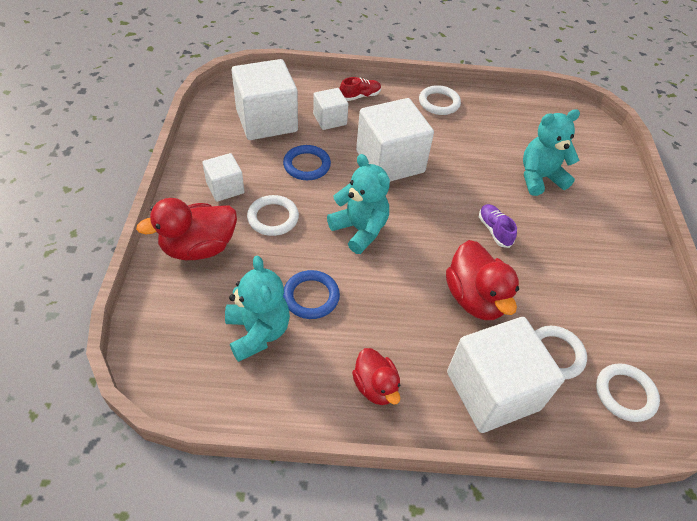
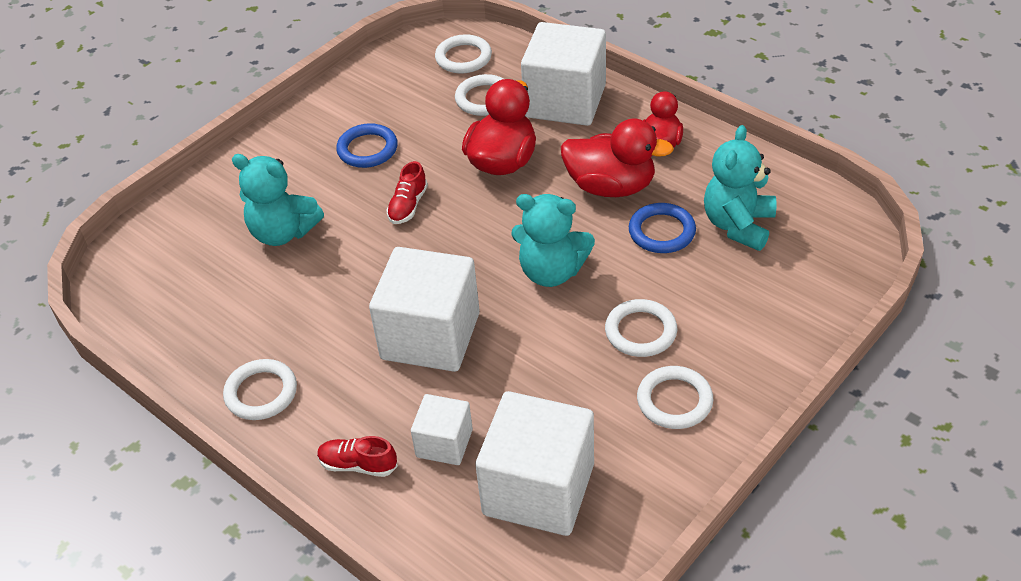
camera: 135 degrees left, 5 degrees down
red duck [136,198,237,260] -> red duck moved to [561,119,674,197]
white cube [202,153,244,202] -> white ring [637,366,713,429]
blue ring [283,145,331,180] -> blue ring moved to [336,123,398,168]
turquoise teddy bear [327,154,390,254] -> turquoise teddy bear turned 75 degrees counterclockwise [511,194,595,287]
purple shoe [479,204,517,248] -> red shoe [386,161,428,224]

